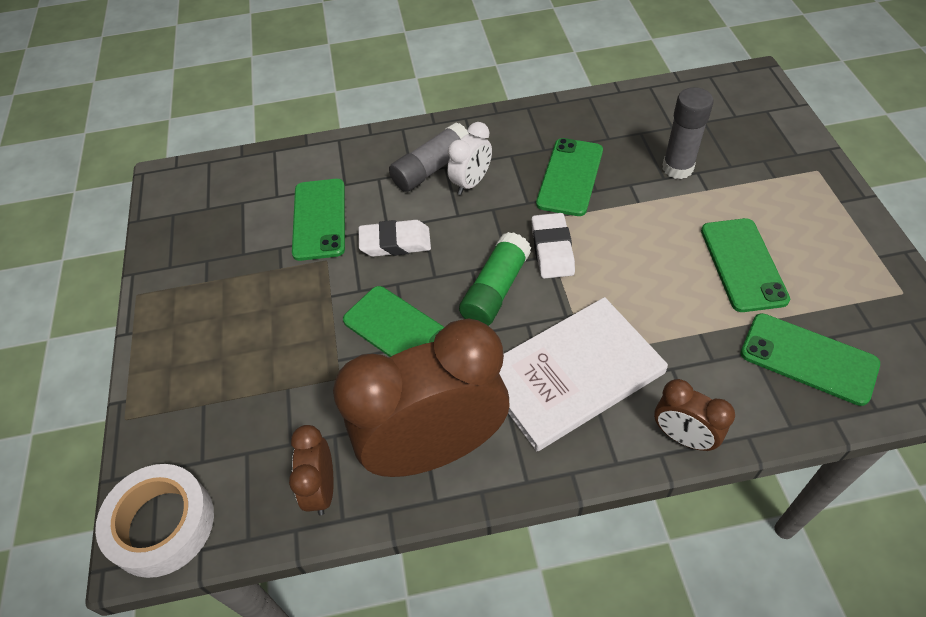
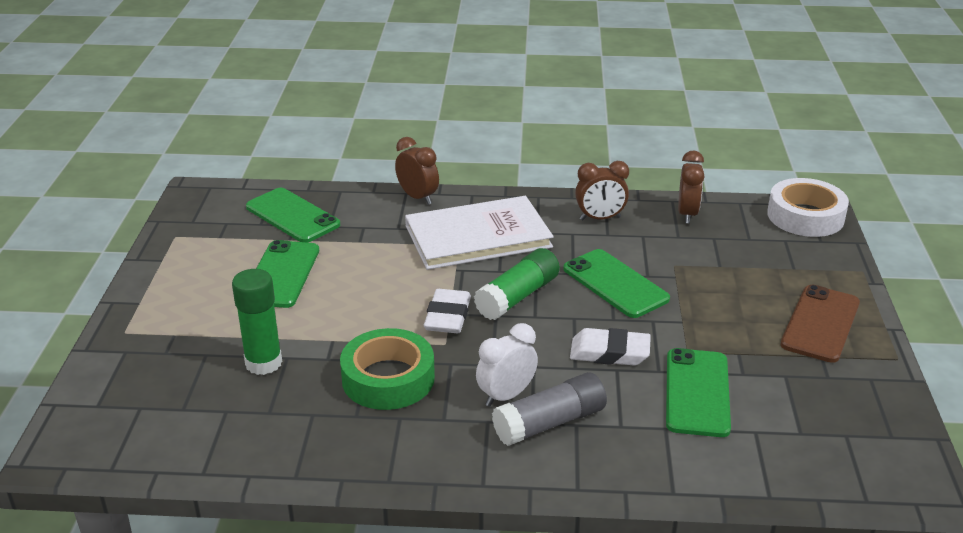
camera: 170 degrees left, 20 degrees down
brown clock [333,319,509,477] -> brown clock [575,161,629,220], size x0.46
green phone [536,138,603,216] -> green tape [340,328,435,410]
grey glue stick [662,87,713,179] -> green glue stick [232,269,282,375]
none -> brown phone [781,285,860,363]

